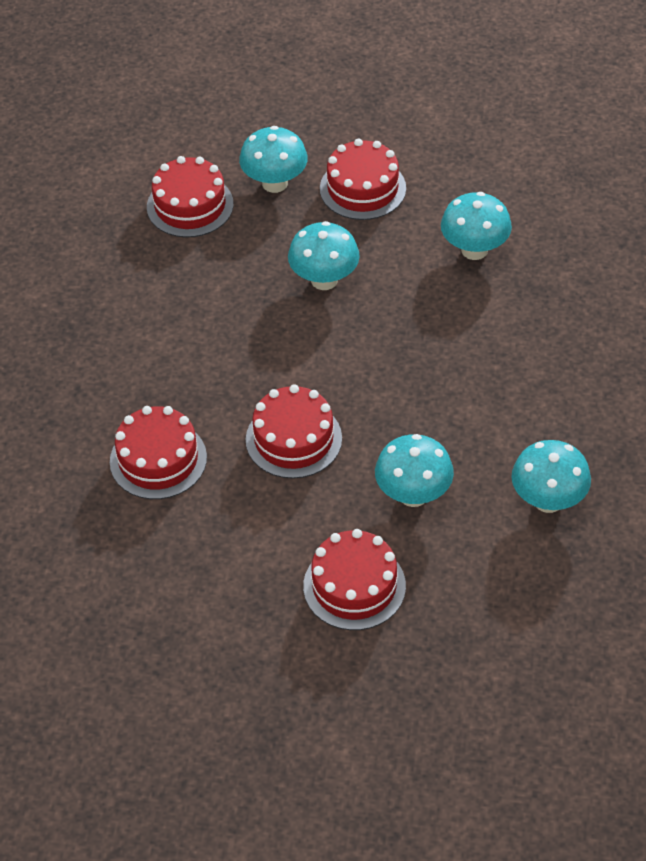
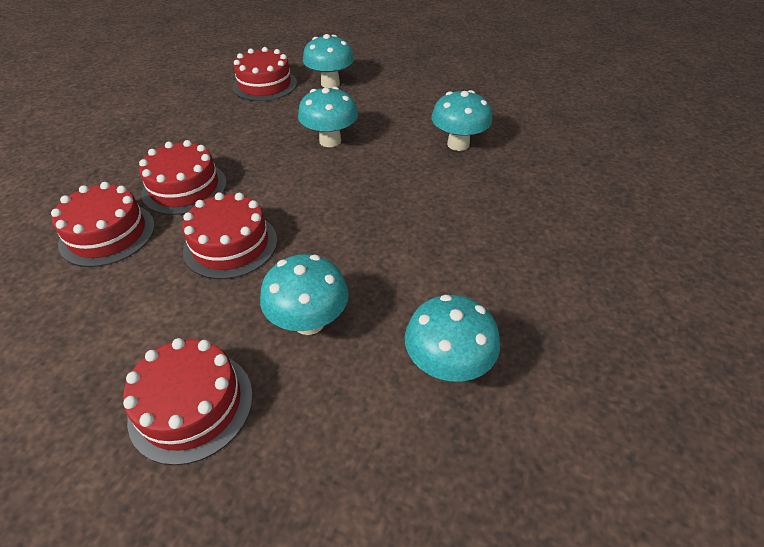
camera: 15 degrees right, 5 degrees down
red cake [320,139,406,220] -> red cake moved to [139,140,227,215]

